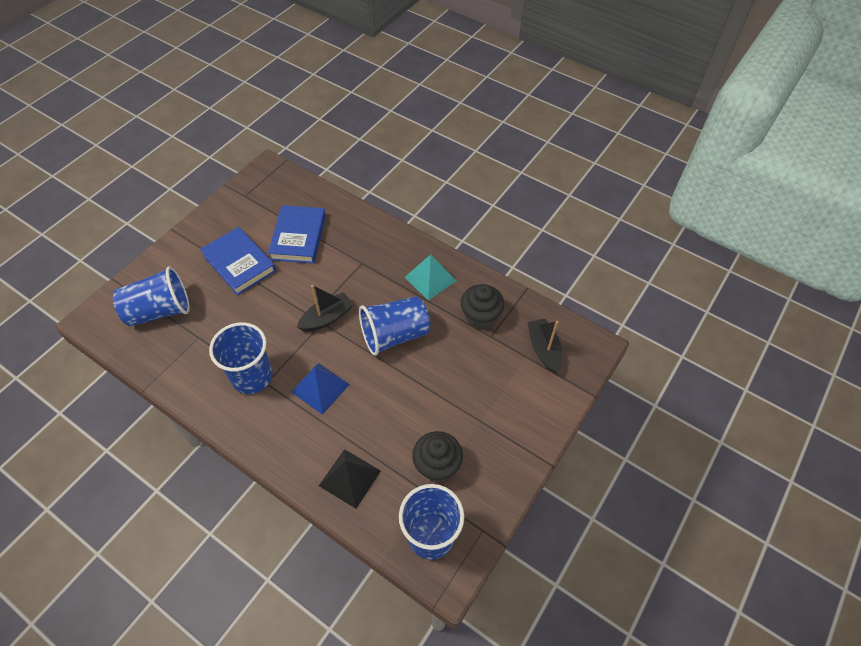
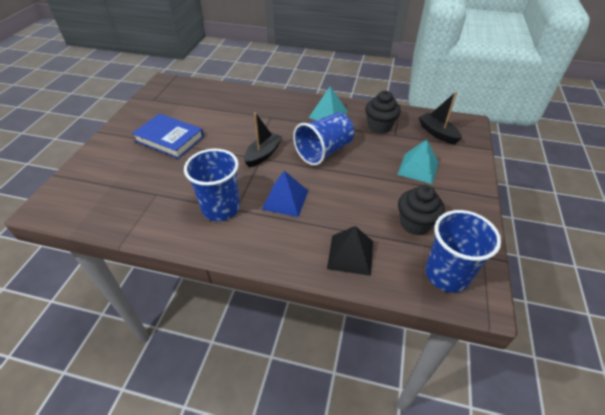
camera: 20 degrees left, 10 degrees down
blue cup [113,266,190,327] -> none
blue book [268,205,326,264] -> none
none -> turquoise pyramid [397,139,439,184]

